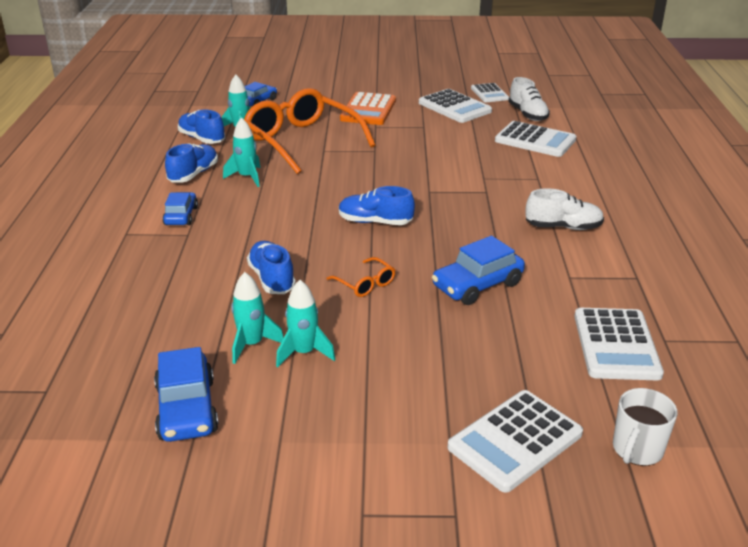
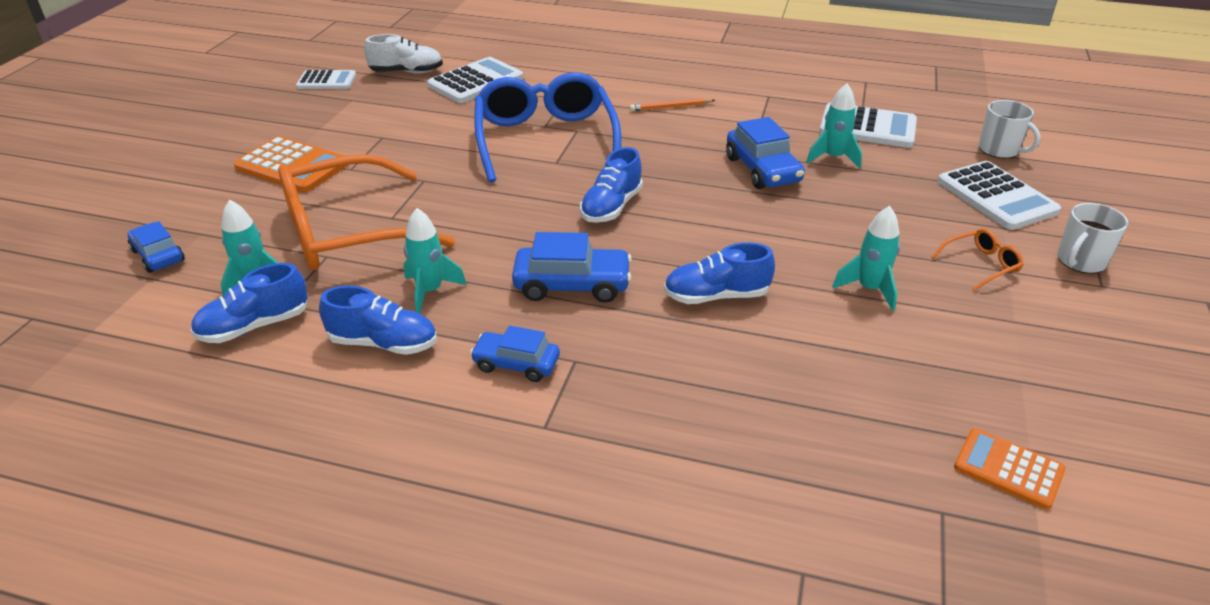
camera: 75 degrees left, 5 degrees up
blue car [154,347,219,442] -> blue car moved to [512,232,632,303]
blue shoe [165,143,218,183] -> blue shoe turned 150 degrees clockwise [319,285,437,355]
turquoise rocket [231,272,284,364] -> turquoise rocket moved to [806,84,862,169]
orange glasses [326,257,395,297] -> orange glasses moved to [932,228,1024,291]
white calculator [419,89,492,123] -> none
white shoe [525,188,604,230] -> orange pencil [629,98,715,111]
none -> blue glasses [475,72,621,182]
none -> orange calculator [954,428,1066,510]
none -> white mug [1057,203,1128,274]

